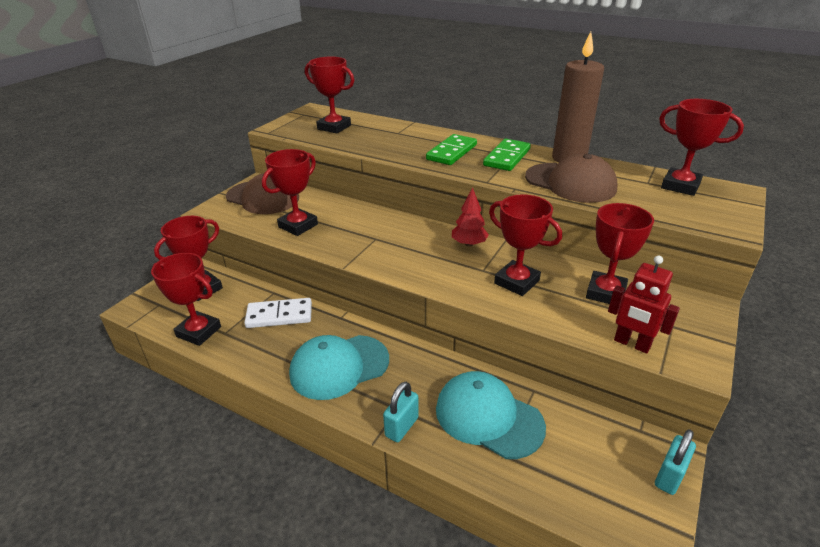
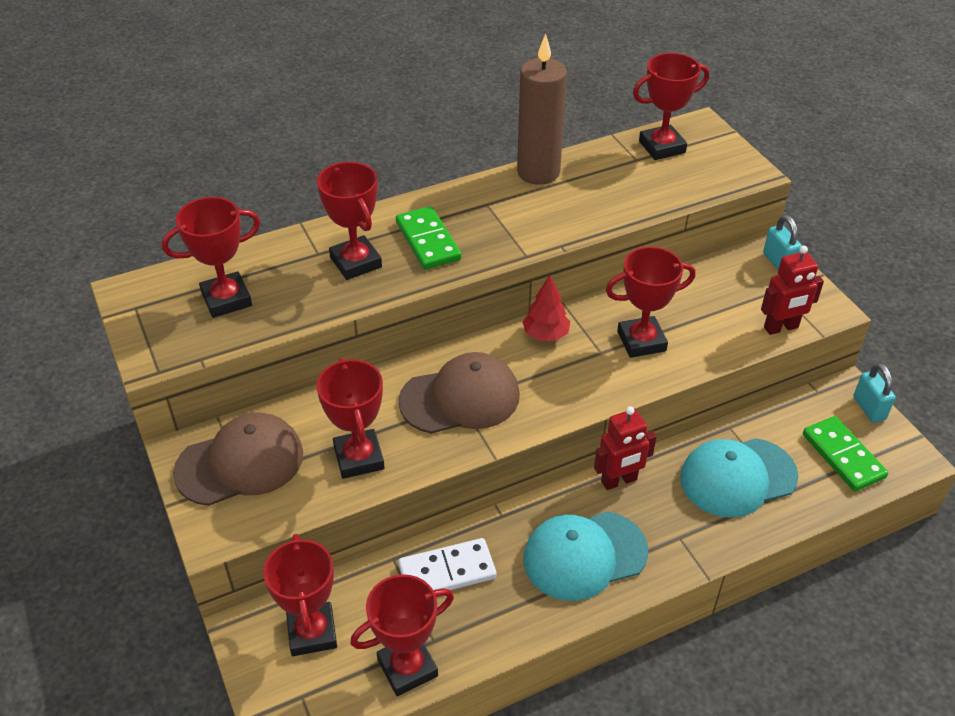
camera: 55 degrees left, 10 degrees up
white domino [244,298,312,328] -> white domino turned 45 degrees clockwise [398,538,497,590]
turquoise cap [289,335,389,400] -> turquoise cap turned 60 degrees clockwise [523,511,648,601]
turquoise padlock [383,382,419,442] -> turquoise padlock moved to [763,215,802,270]
green domino [483,139,531,171] -> green domino moved to [803,416,888,492]
brown cap [525,154,618,203] -> brown cap moved to [398,352,520,434]
red trophy [586,203,654,304] -> red trophy moved to [317,162,382,280]
none -> red robot [594,406,657,490]

